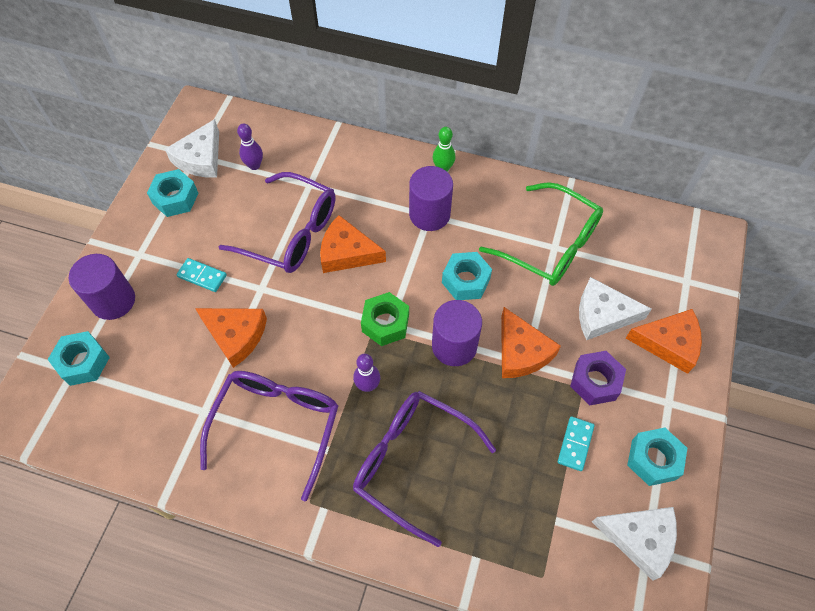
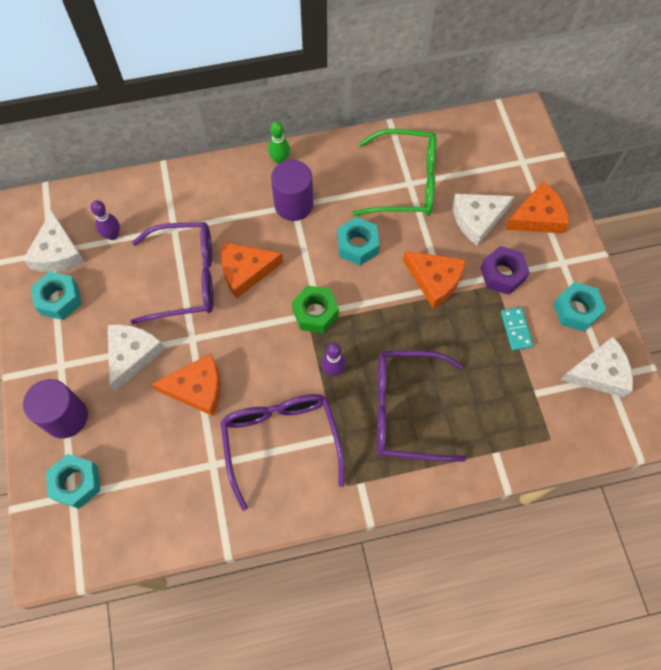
camera: 30 degrees left, 5 degrees up
turquoise domino [176,258,227,292] -> white cheese [108,324,165,391]
purple cylinder [432,300,482,366] -> none

